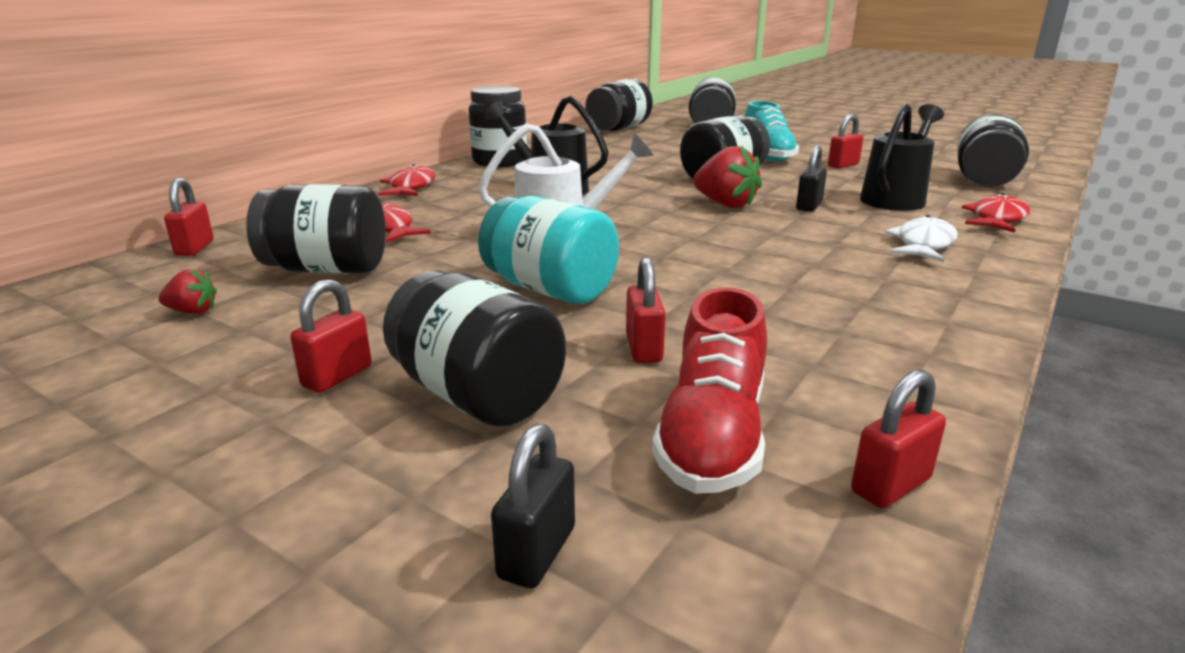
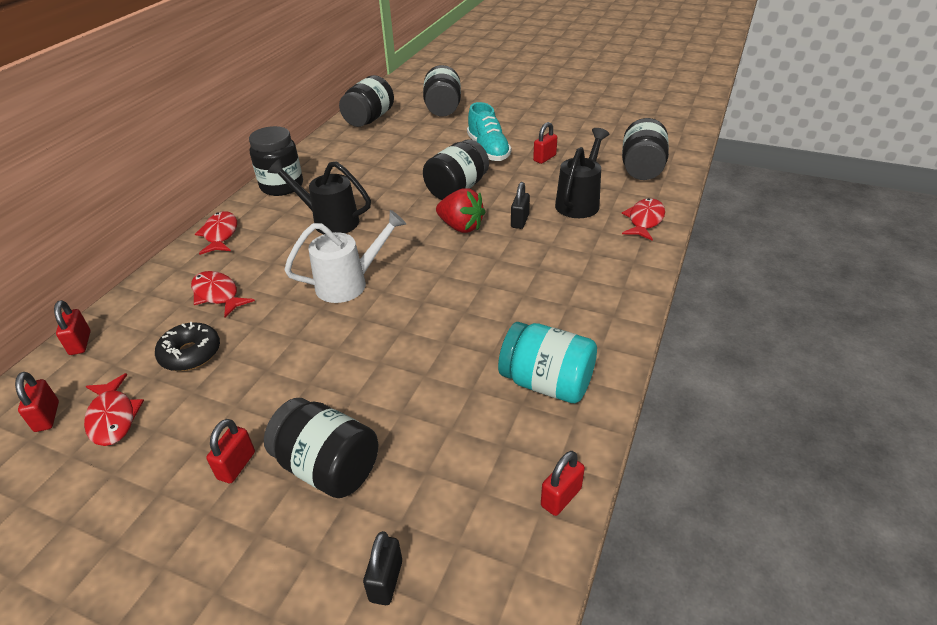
camera: 10 degrees left, 15 degrees up
red strawberry [158,269,217,314] -> red fish [84,373,144,446]
black jar [246,184,386,274] -> black donut [155,322,220,371]
turquoise jar [478,196,619,304] -> turquoise jar moved to [498,322,597,403]
red padlock [626,257,666,363] -> red padlock moved to [15,372,59,432]
red shoe [652,288,767,494] -> none
white fish [885,215,957,262] -> none

